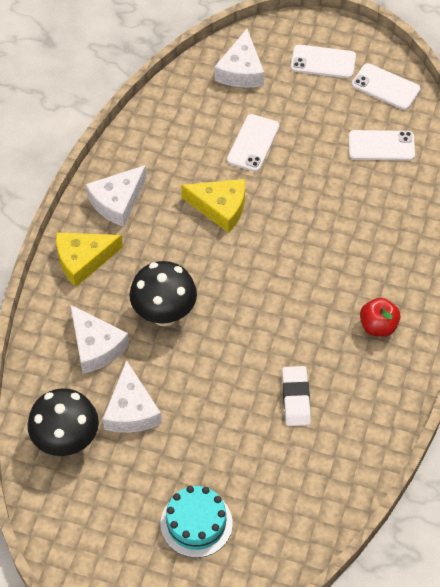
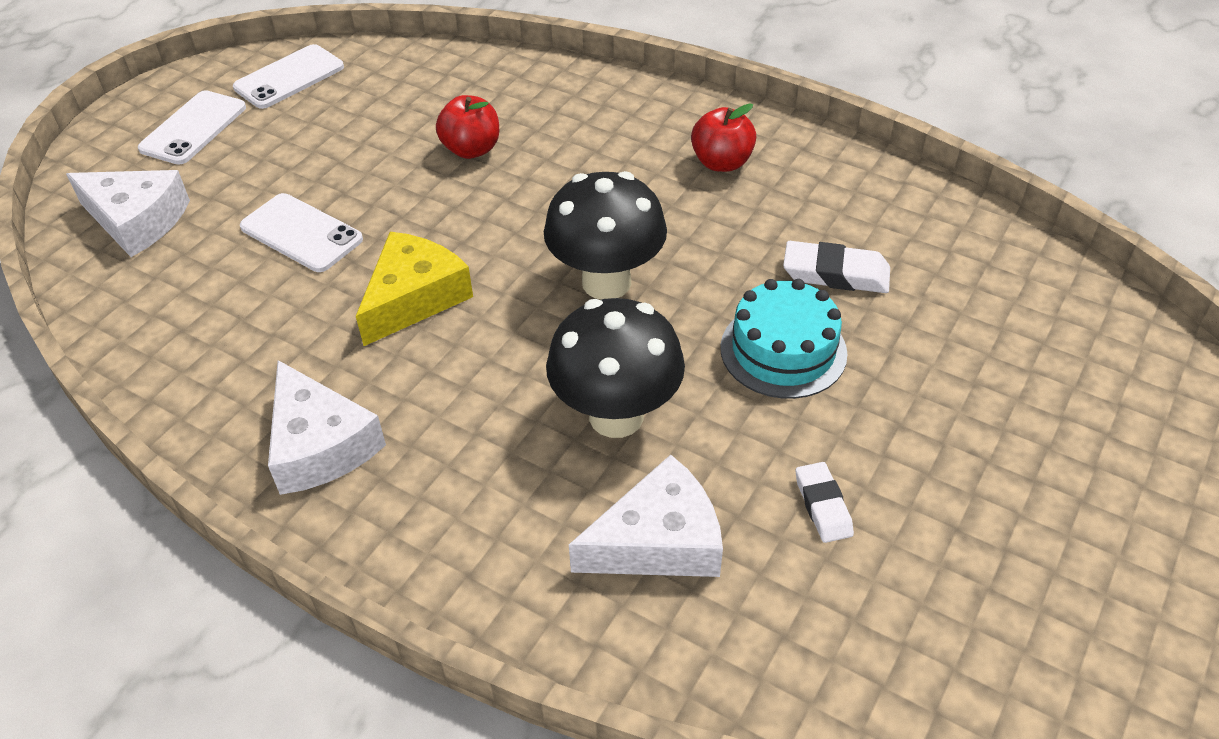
camera: 75 degrees left, 10 degrees down
black mushroom [28,388,99,456] -> black mushroom moved to [544,171,667,300]
yellow cheese [56,232,123,287] -> none
white cheese [103,360,162,433] -> white eraser [796,462,854,543]
turquoise cake [161,486,233,558] -> turquoise cake moved to [720,279,847,399]
white phone [349,130,415,161] -> none
none -> red apple [436,95,499,159]

